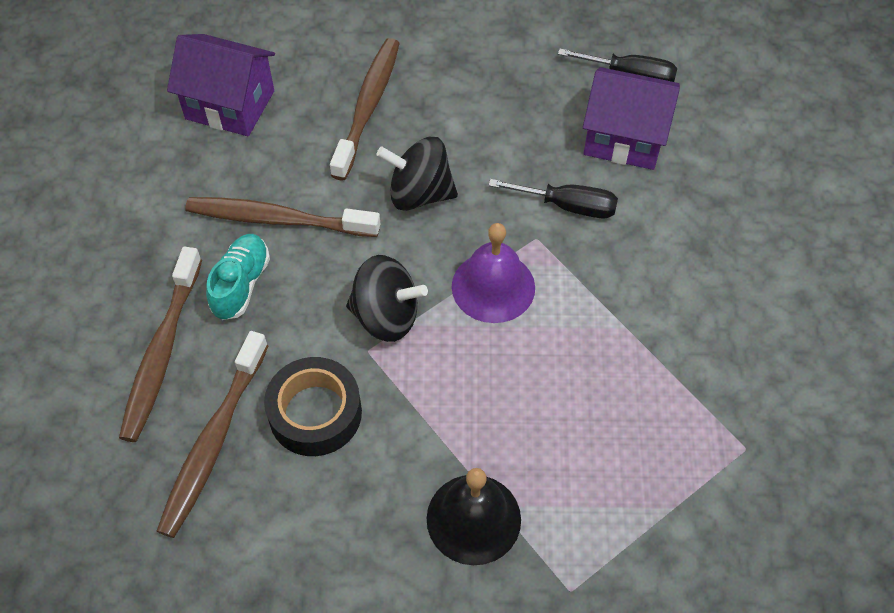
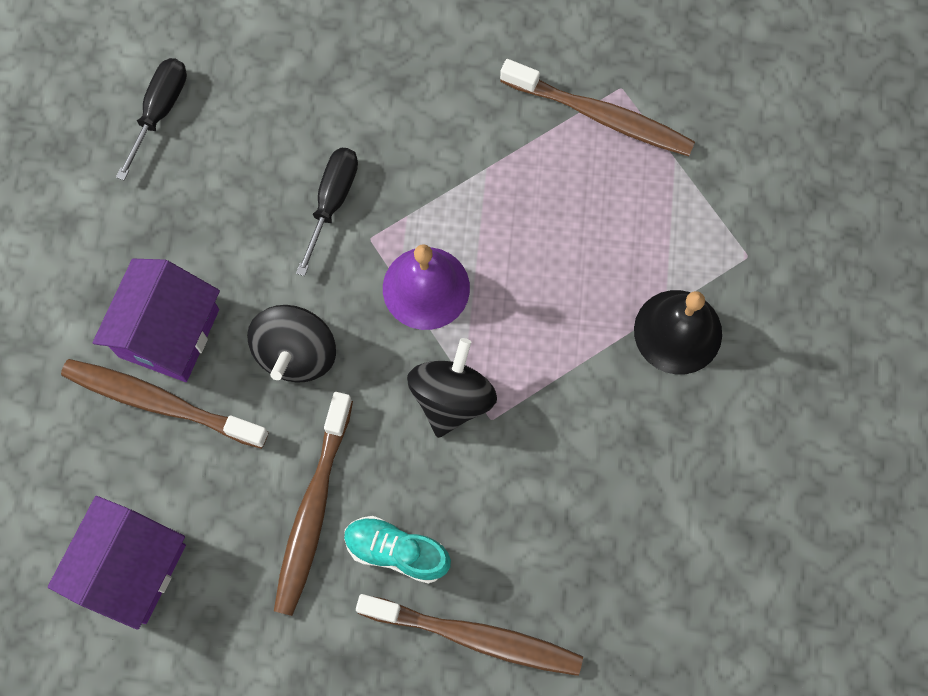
camera: 85 degrees left, 15 degrees up
brown toothbrush [157,331,268,538] -> brown toothbrush moved to [500,59,695,156]
black tape [264,357,362,456] -> none
purple house [583,67,680,170] -> purple house moved to [93,259,220,382]

